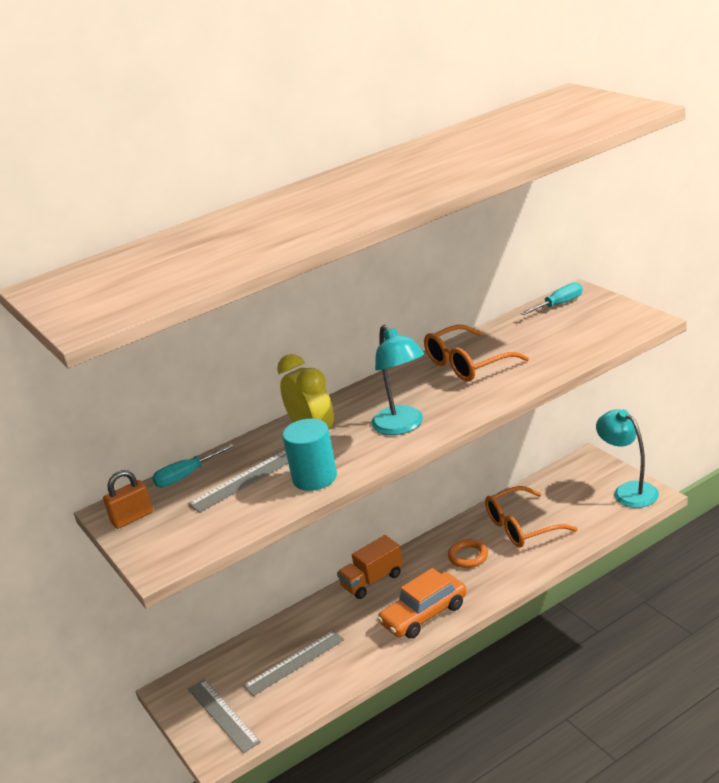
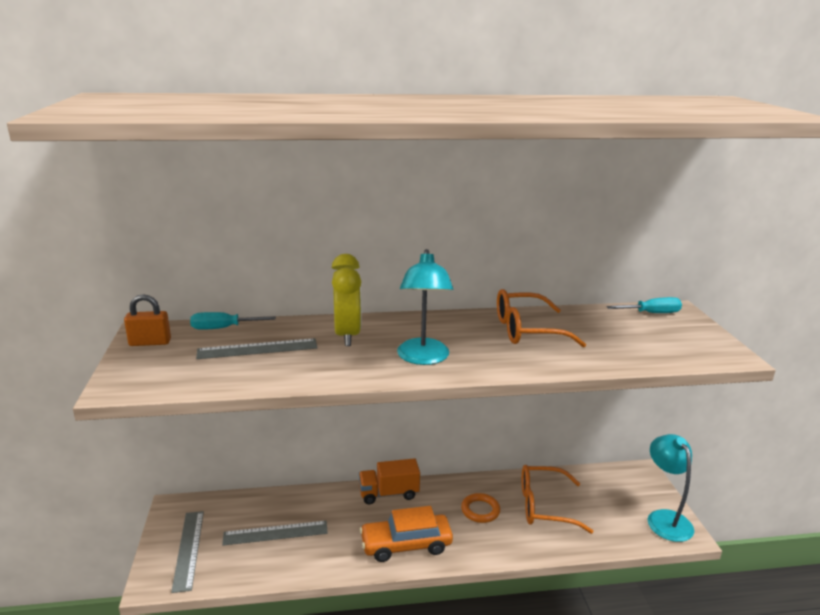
camera: 20 degrees right, 5 degrees down
turquoise cylinder [282,418,337,491] -> none

